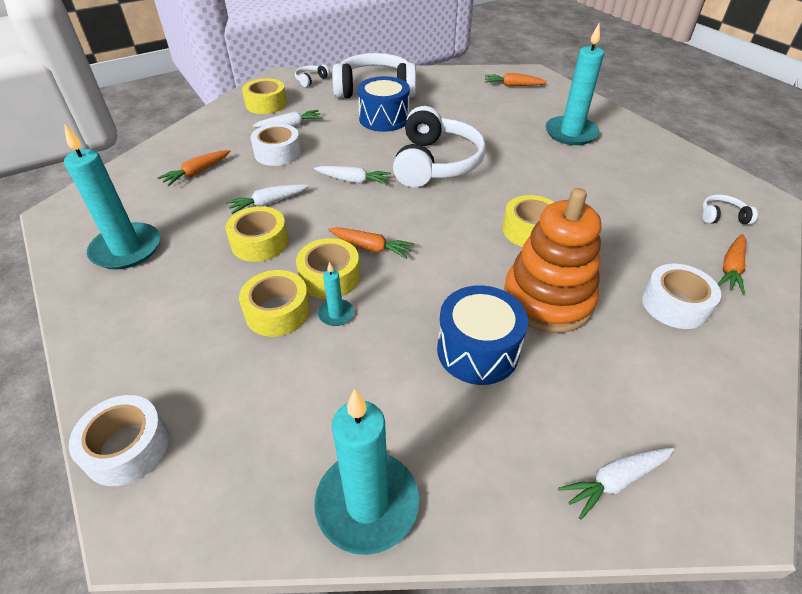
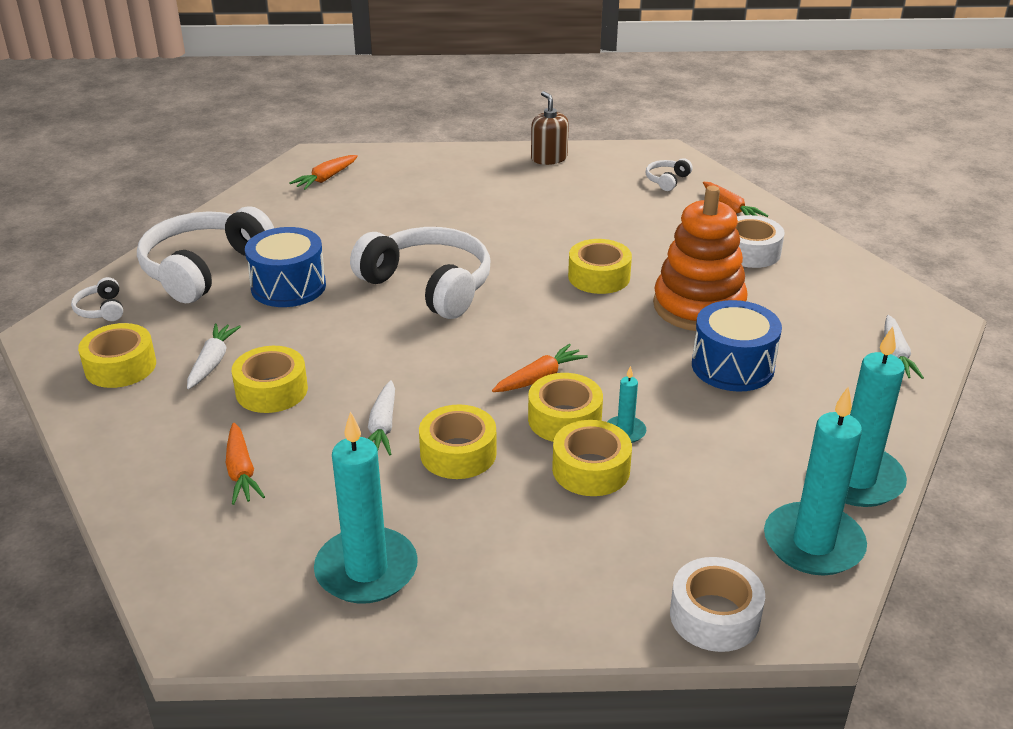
camera: 60 degrees left, 10 degrees down
white tape [250,124,301,166] -> yellow tape [232,346,308,413]
white carrot [314,166,391,185] -> none
turquoise candle [545,24,604,145] -> turquoise candle moved to [764,387,867,576]
none -> brown soap dispenser [531,91,569,165]

